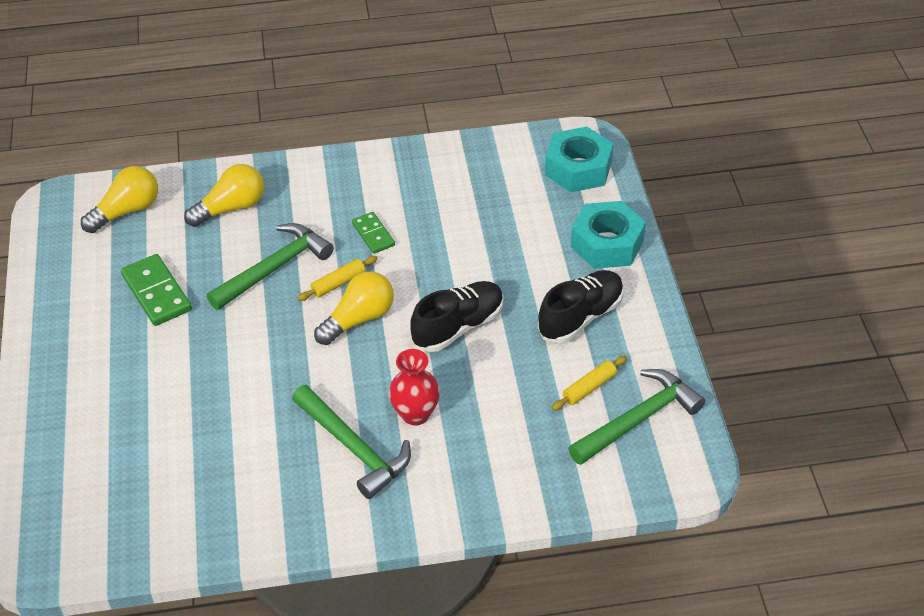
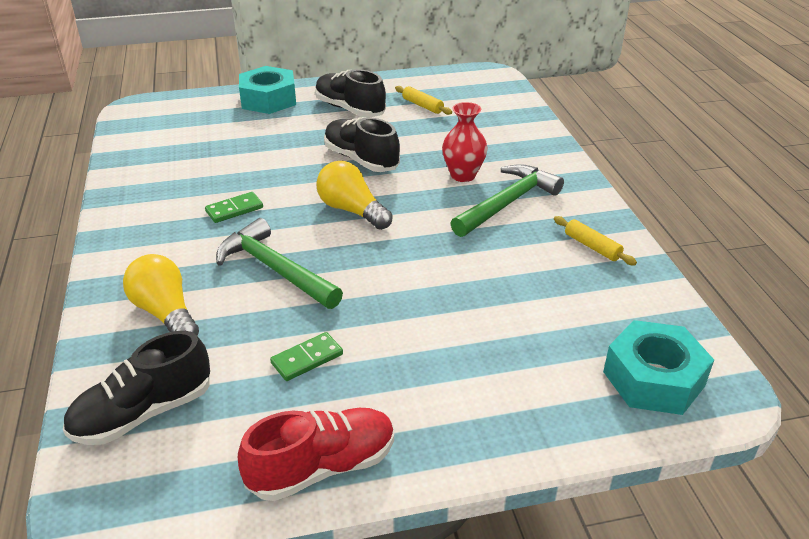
camera: 95 degrees left, 10 degrees down
yellow light bulb [81,166,158,233] -> black shoe [63,331,210,445]
green domino [121,254,192,326] -> green domino [270,332,343,381], size x0.62
yellow rolling pin [298,256,378,301] -> yellow rolling pin moved to [554,216,637,265]
turquoise nut [545,127,613,192] -> turquoise nut moved to [603,320,714,415]
green hammer [568,369,705,465] -> none
none -> red shoe [238,408,394,501]

